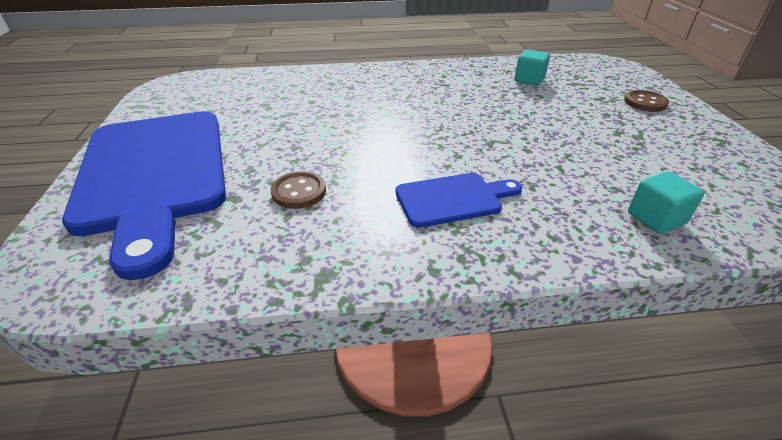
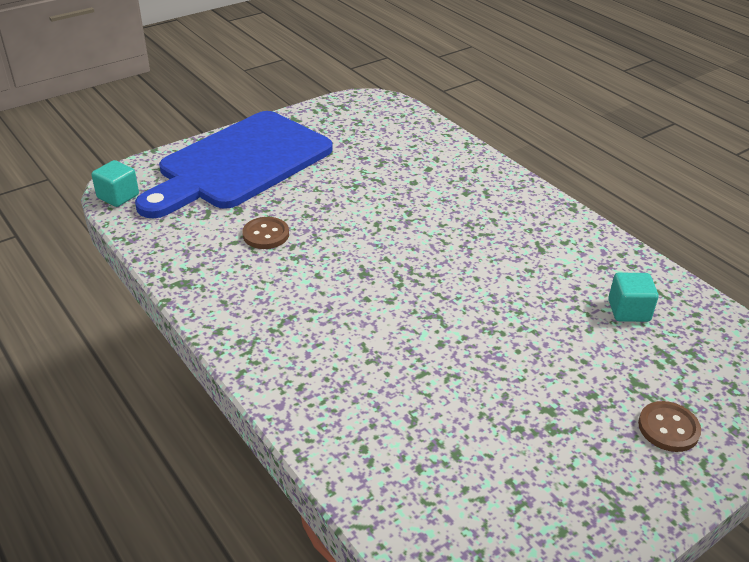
camera: 60 degrees right, 0 degrees up
blue cutting board [396,173,522,228] -> none
turquoise cube [628,171,704,234] -> turquoise cube moved to [91,160,139,207]

